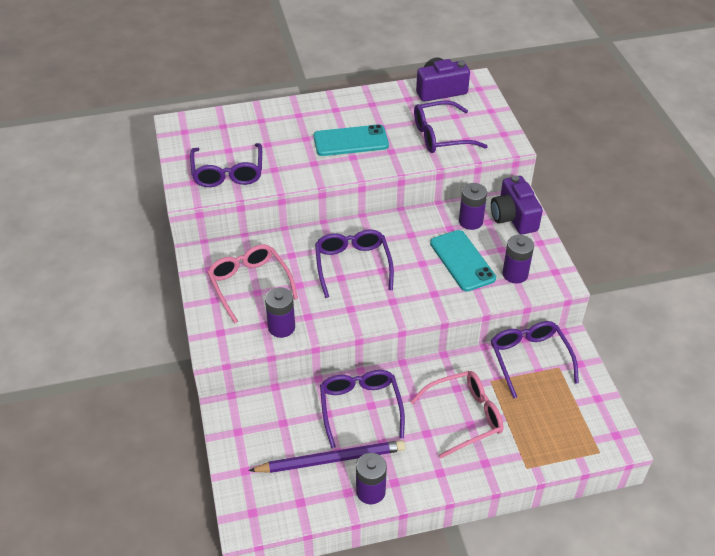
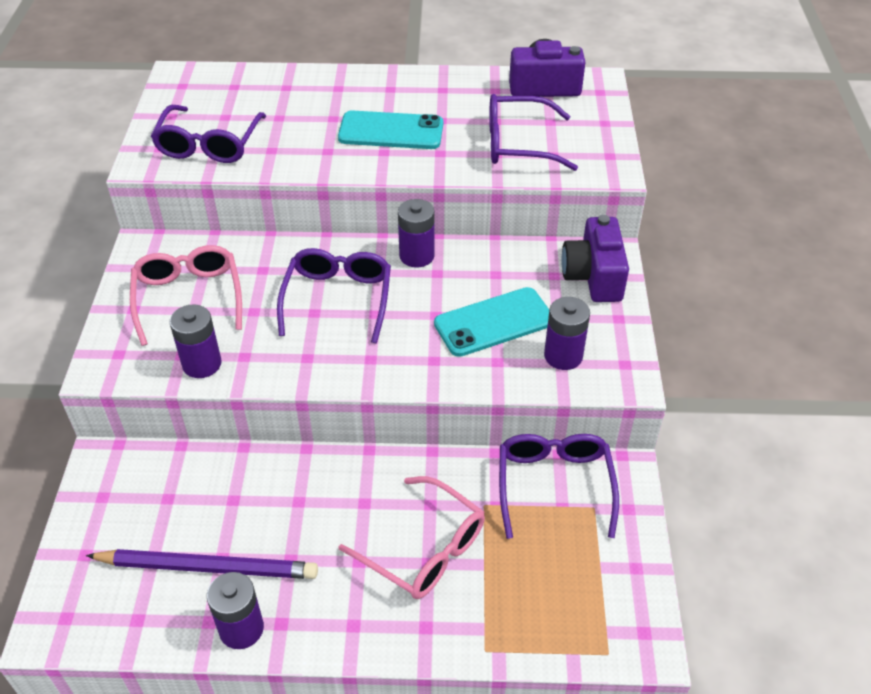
camera: 15 degrees right, 0 degrees up
purple glasses [320,370,405,448] -> none
pink glasses [410,371,503,459] -> pink glasses turned 45 degrees clockwise [339,476,485,599]
turquoise phone [430,230,496,292] -> turquoise phone turned 75 degrees clockwise [434,287,549,357]
purple battery [459,183,487,230] -> purple battery moved to [398,199,435,268]

